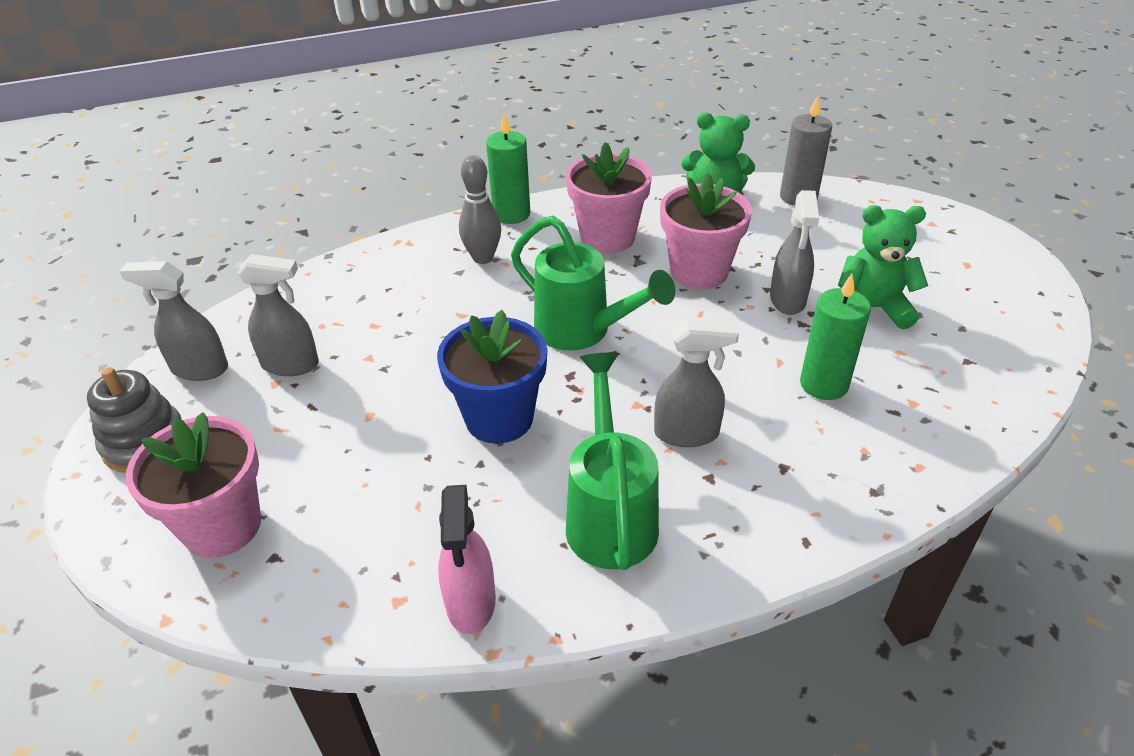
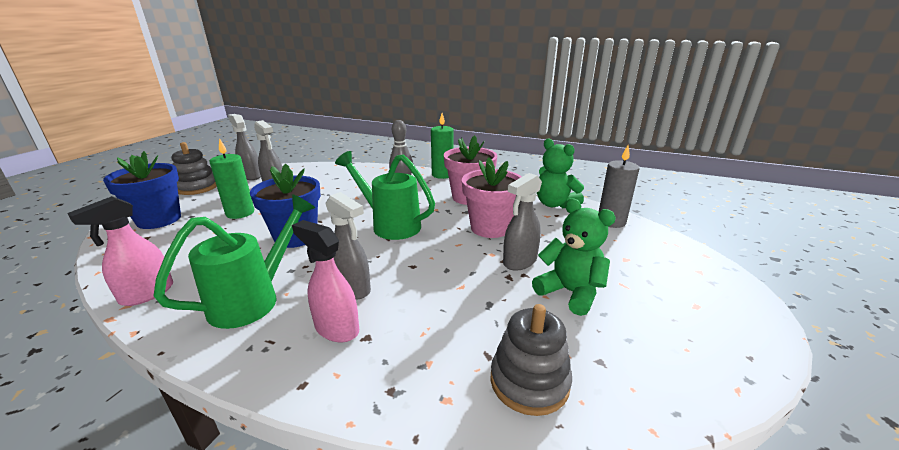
camera: 40 degrees right, 15 degrees down
pink flower pot [126,412,261,558] -> blue flower pot [103,151,181,229]
green watering can [511,215,676,351] -> green watering can turned 135 degrees clockwise [335,151,435,240]
green candle [800,274,871,400] -> green candle moved to [209,138,254,219]
none -> pink spray bottle [292,220,359,342]
none -> grey stacking toy [490,304,572,416]

